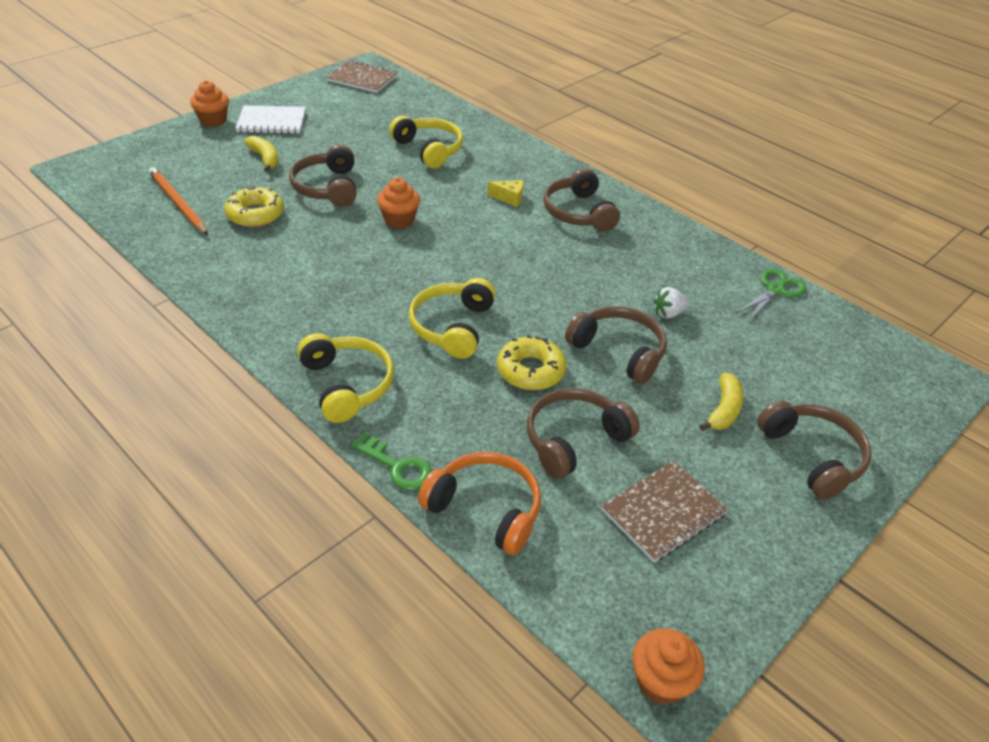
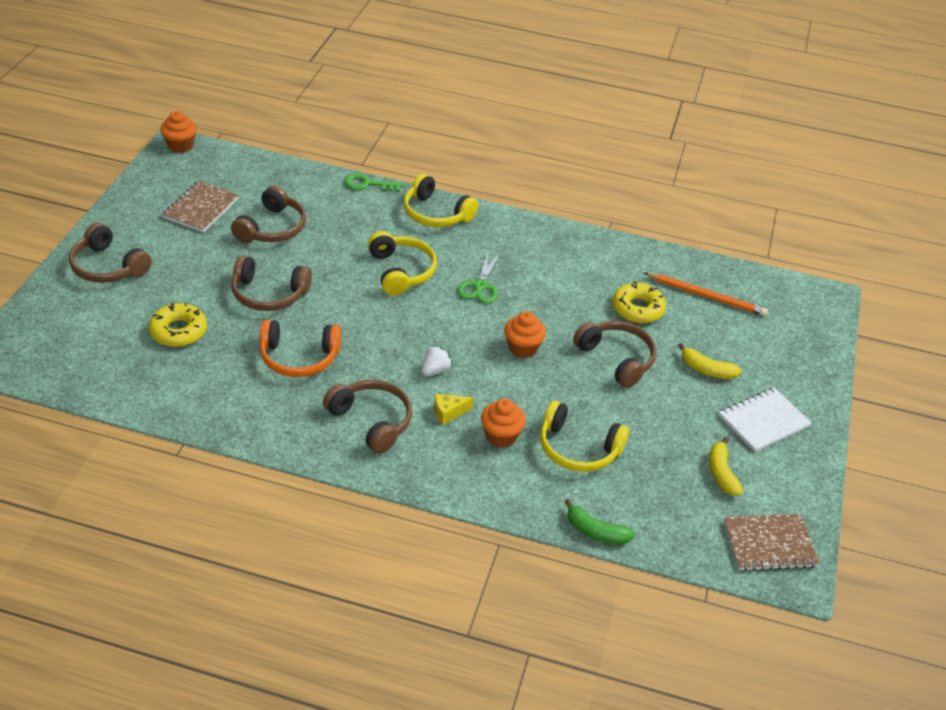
camera: 150 degrees right, 0 degrees up
orange cupcake [190,81,229,127] -> orange cupcake moved to [481,399,526,448]
orange headphones [418,452,541,555] -> orange headphones moved to [260,320,342,377]
yellow donut [497,335,567,390] -> yellow donut moved to [149,303,207,347]
white strawberry [653,287,689,318] -> white strawberry moved to [422,345,452,376]
yellow banana [700,373,744,431] -> yellow banana moved to [709,437,743,496]
green scissors [736,269,806,320] -> green scissors moved to [457,251,500,303]
none -> green banana [564,499,635,545]

